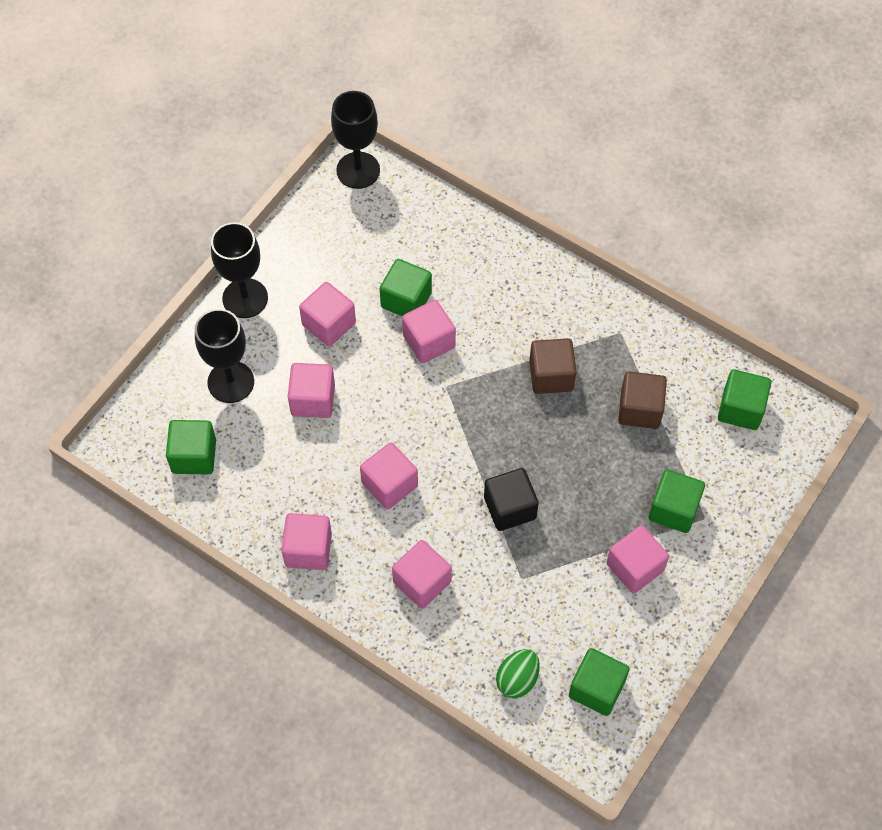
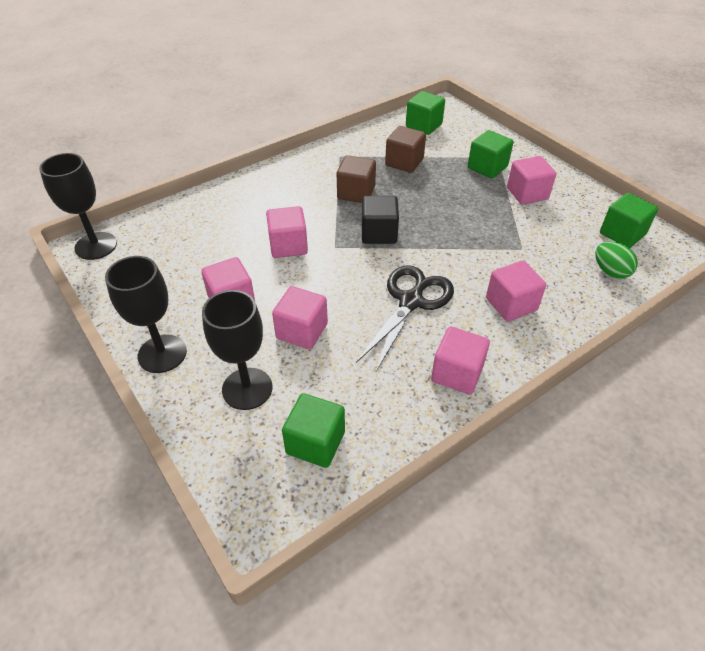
camera: 70 degrees left, 15 degrees down
pink cube [360,442,418,510] -> black scissors [356,265,454,373]
green cube [380,259,432,316] -> none
black cube [484,468,539,531] -> black cube moved to [362,196,399,244]

